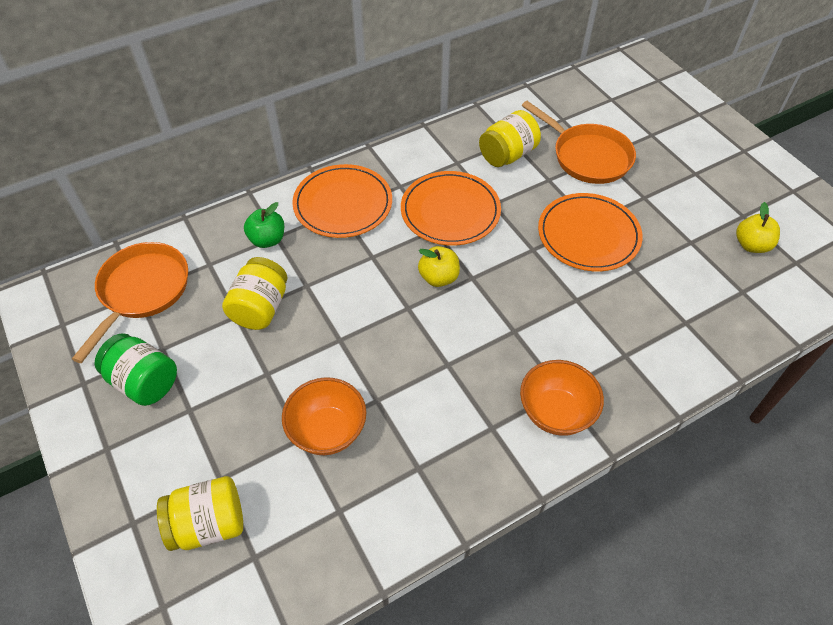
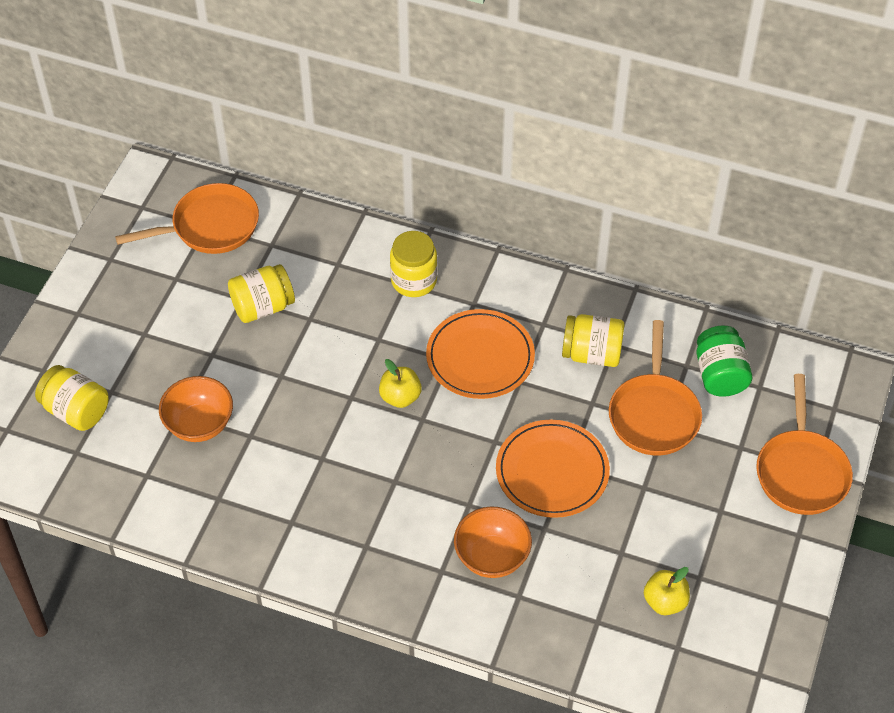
camera: 50 degrees right, 0 degrees up
green jar [95,333,177,406] -> green jar moved to [696,325,752,397]
green apple [244,202,284,248] -> none
orange plate [292,164,392,238] -> yellow jar [390,231,437,297]
orange bowl [520,360,604,436] -> orange bowl moved to [454,506,532,578]
none -> orange pan [756,374,853,515]

